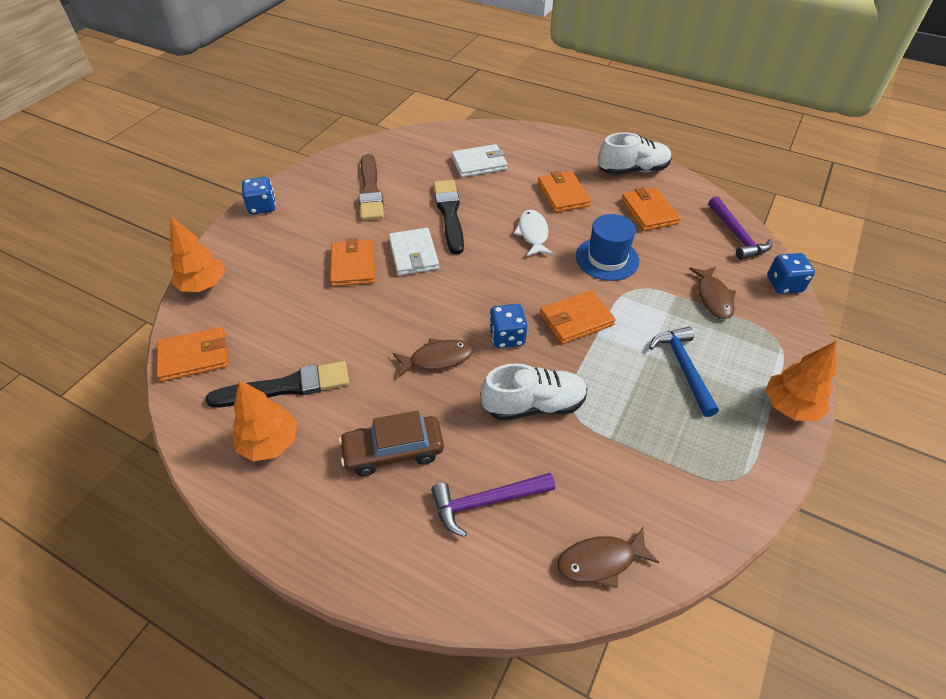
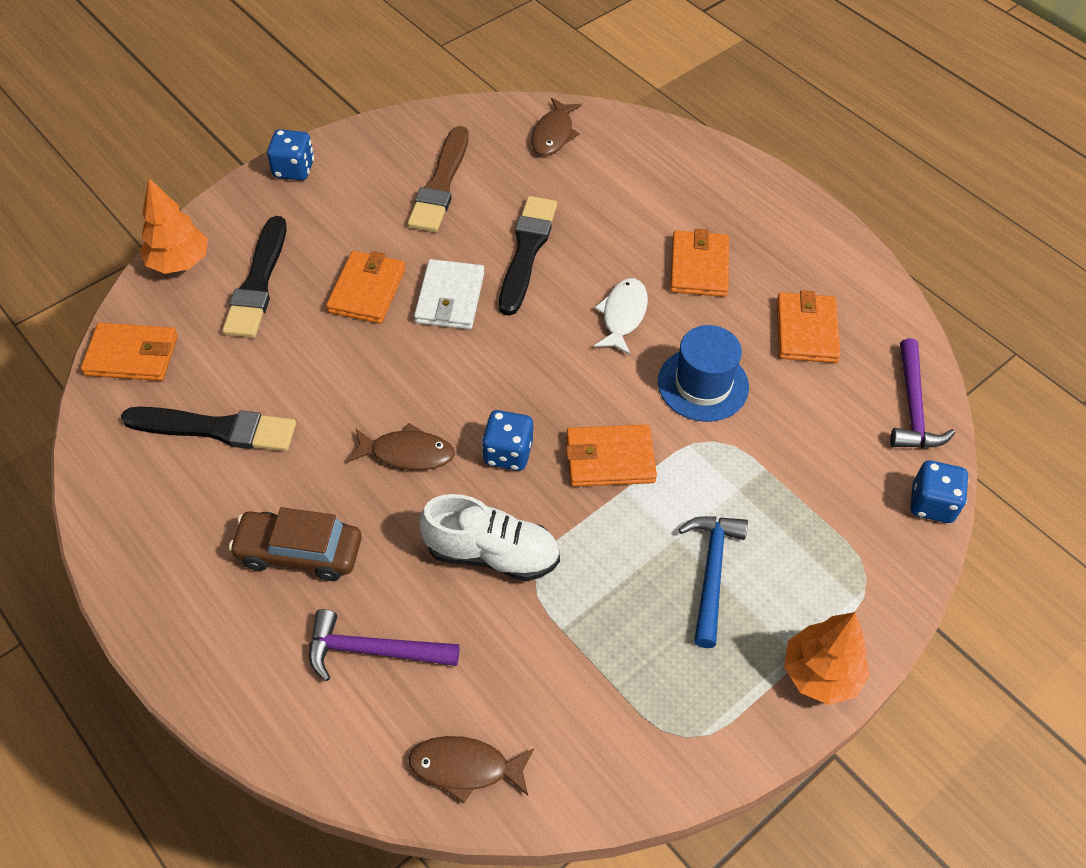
camera: 20 degrees right, 5 degrees up
orange tree [232,380,298,461] -> none
white wallet [452,144,507,178] -> none
white shoe [598,132,671,175] -> none
brown fish [689,266,736,319] -> brown fish moved to [531,98,582,156]
none -> black brush [222,216,286,338]

